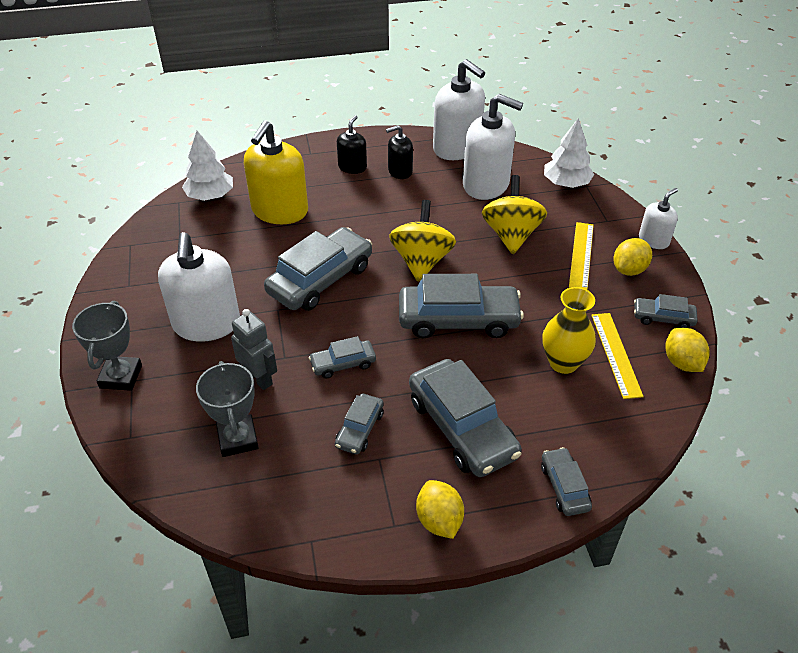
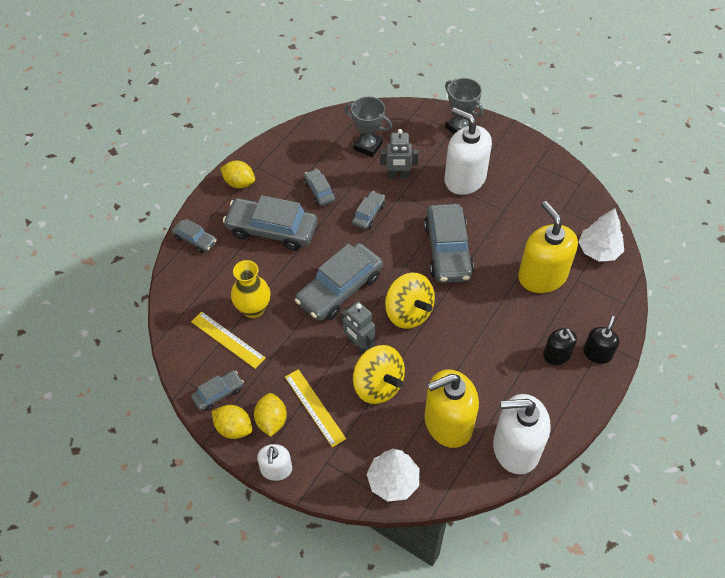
camera: 135 degrees right, 10 degrees up
black soap dispenser [386,125,413,179] -> black soap dispenser moved to [583,316,619,364]
white soap dispenser [463,94,523,200] -> yellow soap dispenser [425,369,479,448]
yellow lemon [665,328,710,372] -> yellow lemon moved to [212,405,252,439]
none -> grey robot [341,302,375,353]

